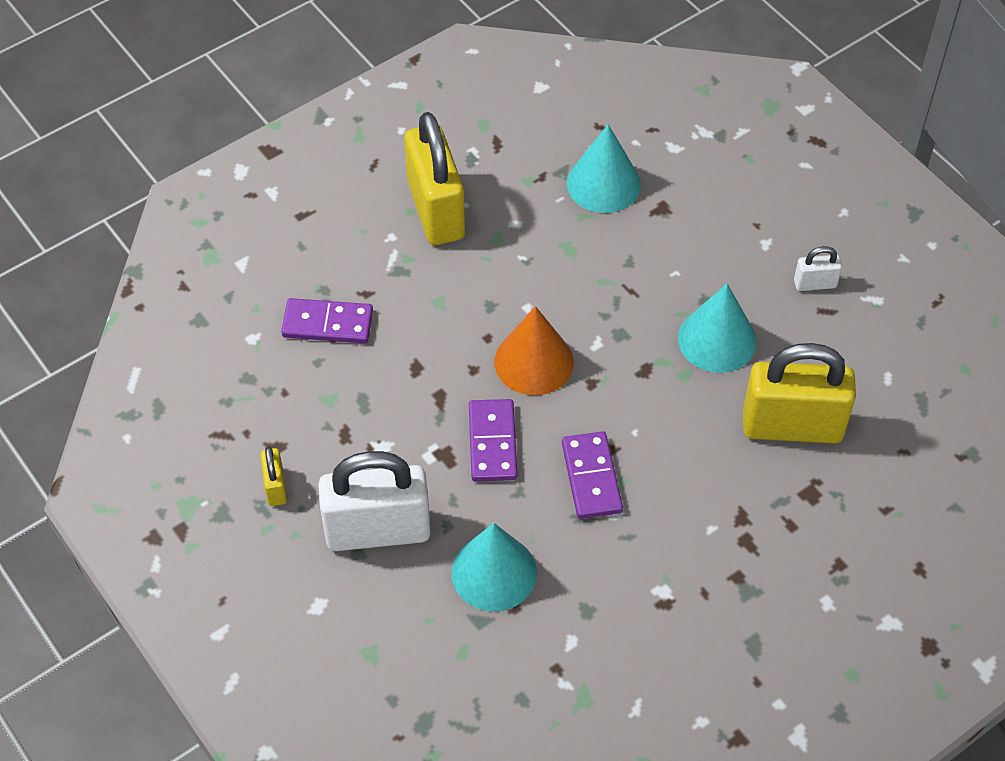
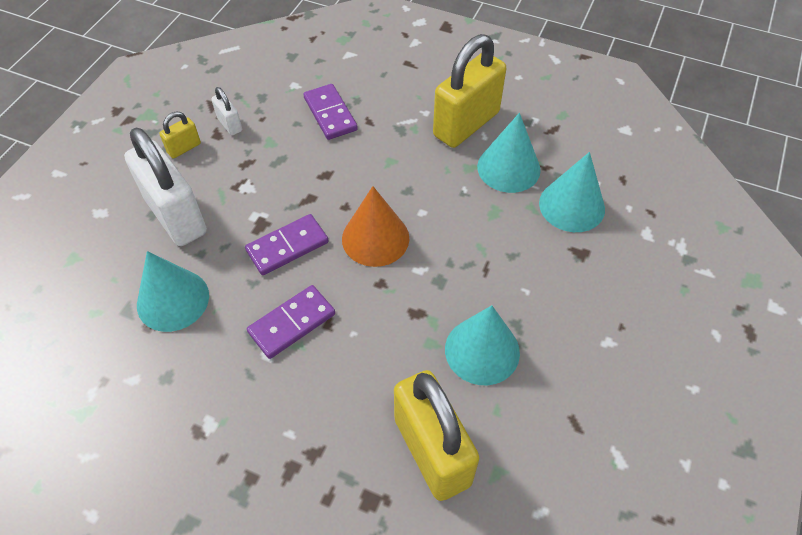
camera: 60 degrees right, 0 degrees up
white padlock [794,246,842,291] -> white padlock moved to [211,87,242,136]
none -> turquoise cone [477,113,541,193]

